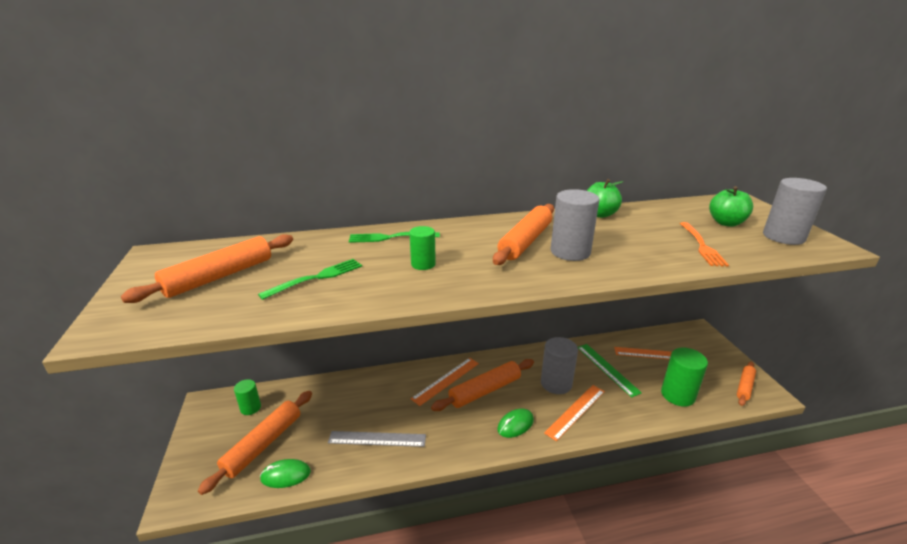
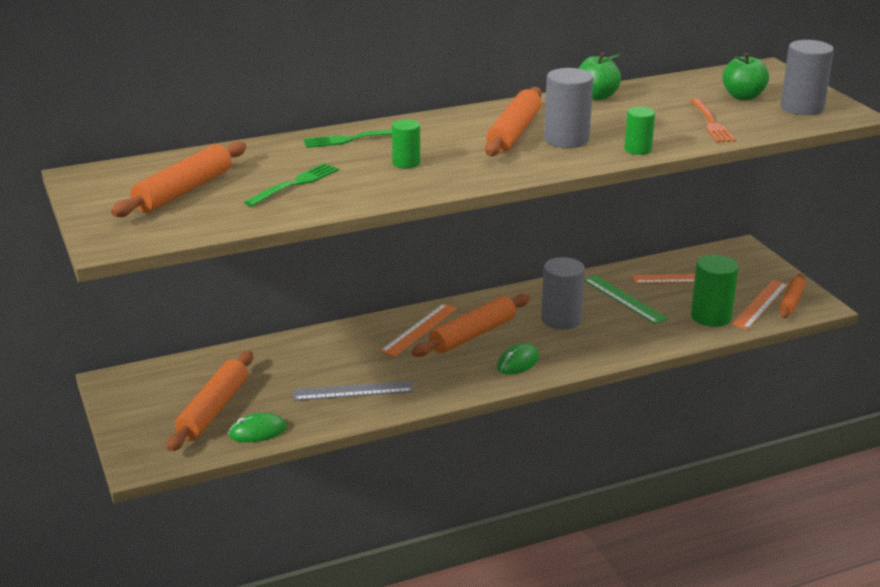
camera: 10 degrees left, 0 degrees up
green cylinder [234,379,261,415] -> green cylinder moved to [624,107,655,155]
orange ruler [544,385,605,441] -> orange ruler moved to [732,280,788,330]

